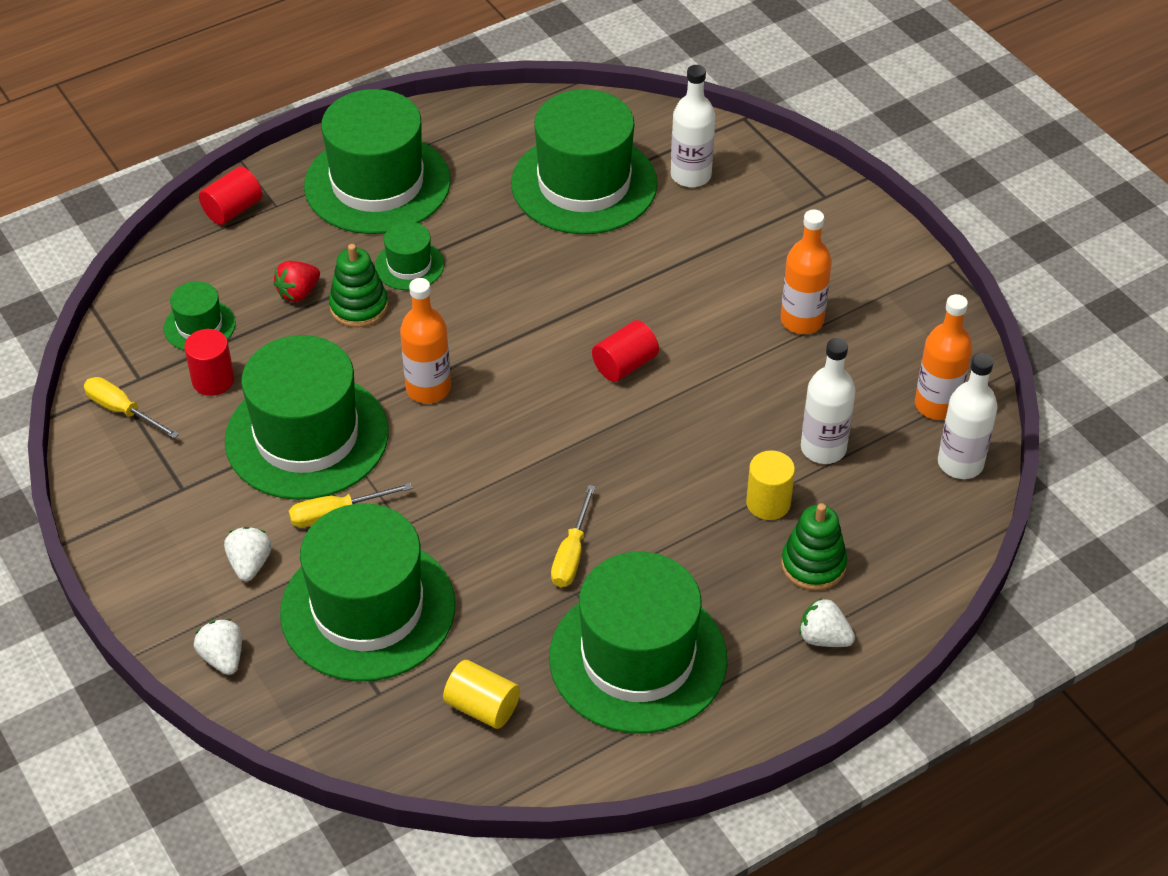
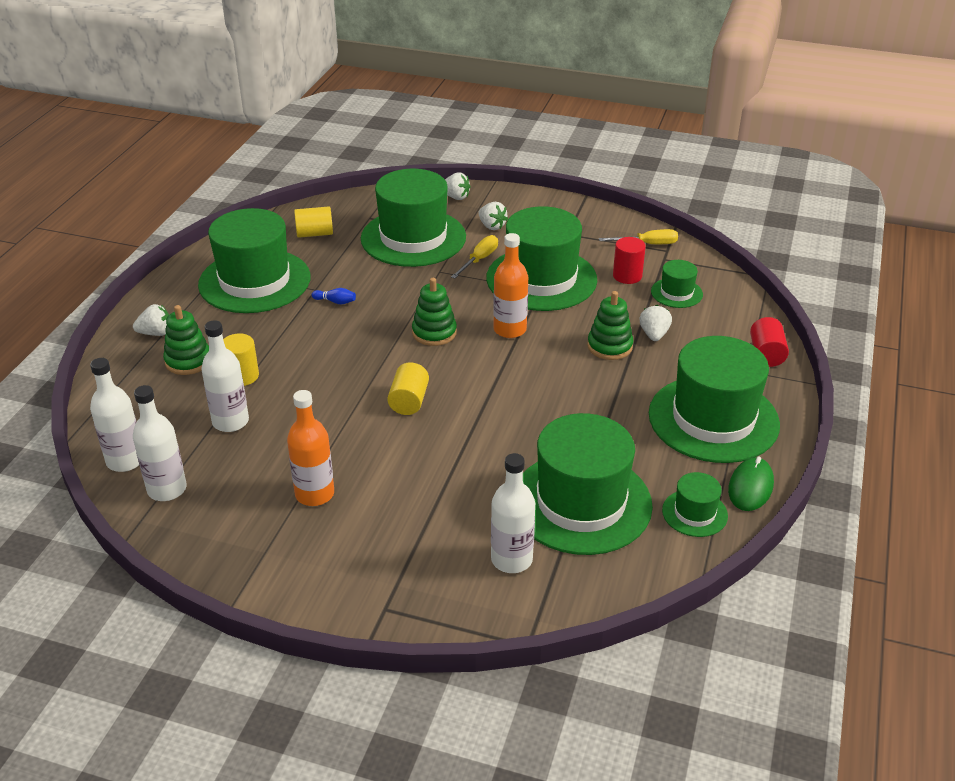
camera: 140 degrees right, 10 degrees down
red strawberry [273,261,320,302] -> white strawberry [639,305,672,341]
green hat [375,222,444,290] -> green hat moved to [662,472,728,537]
yellow screwdriver [551,485,596,587] -> blue bowling pin [312,288,356,304]
red cylinder [592,320,659,382] -> yellow cylinder [387,362,429,415]
orange bottle [915,294,972,420] -> white bottle [133,385,187,501]
none -> green stacking toy [412,278,457,346]
none -> green mouse [728,456,774,511]

